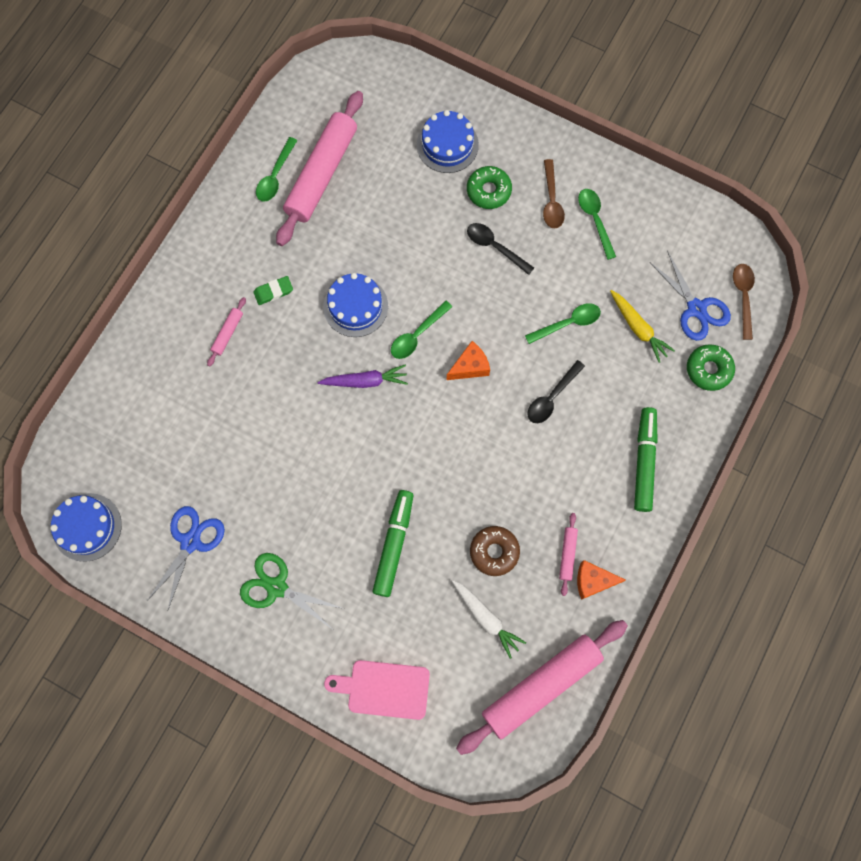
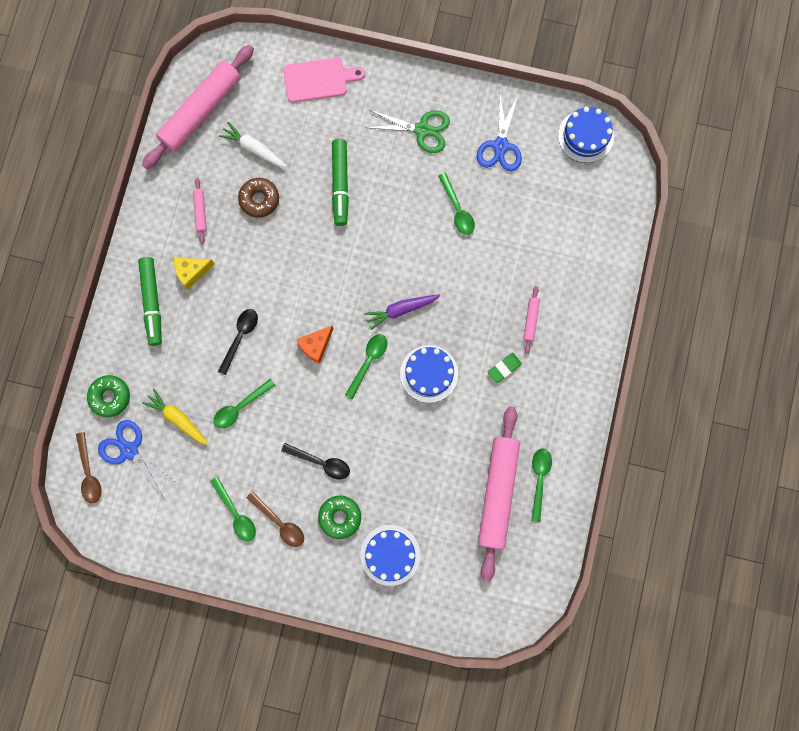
camera: 165 degrees right, 5 degrees up
brown spoon [543,159,565,228] -> brown spoon turned 150 degrees clockwise [247,491,304,547]
orange cheese [577,560,626,600] -> none
none -> yellow cheese [174,258,215,289]
none -> green spoon [438,173,475,235]

